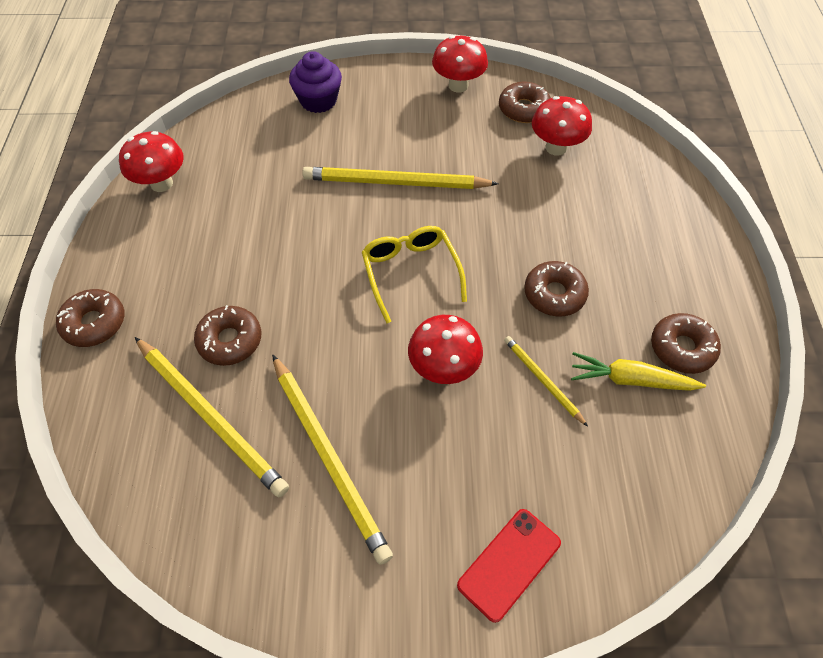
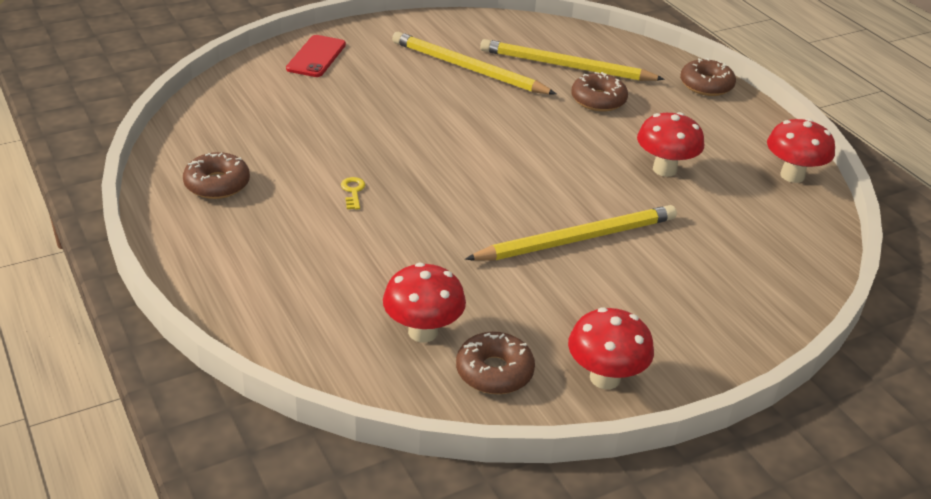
camera: 150 degrees right, 20 degrees down
purple cupcake [289,51,342,113] -> none
yellow glasses [362,226,467,323] -> none
red mushroom [408,315,483,384] -> red mushroom moved to [637,112,704,177]
yellow pencil [504,336,588,427] -> none
brown donut [524,261,589,316] -> yellow key [341,177,365,209]
yellow carrot [571,352,706,391] -> none

